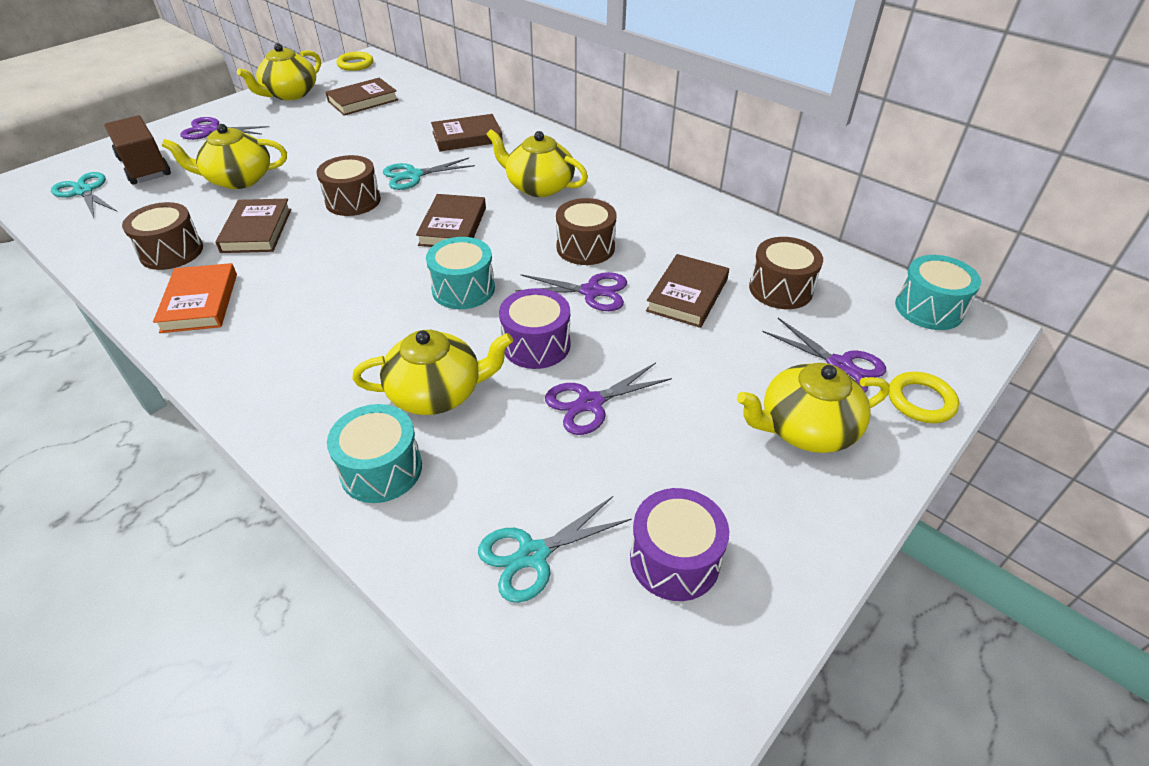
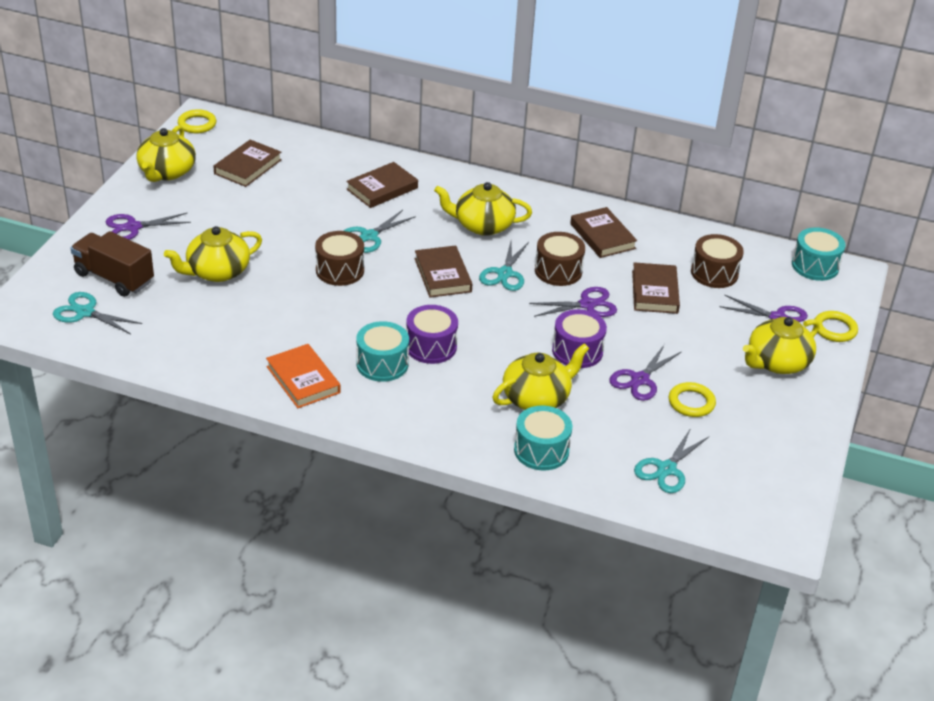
camera: 25 degrees left, 5 degrees down
brown drum [122,202,203,270] -> none
brown book [215,199,291,253] -> brown book moved to [570,207,637,258]
turquoise drum [426,237,495,309] -> turquoise drum moved to [356,321,409,382]
purple drum [630,488,729,601] -> purple drum moved to [406,305,458,364]
none -> turquoise scissors [479,242,529,291]
none -> yellow ring [669,382,716,417]

